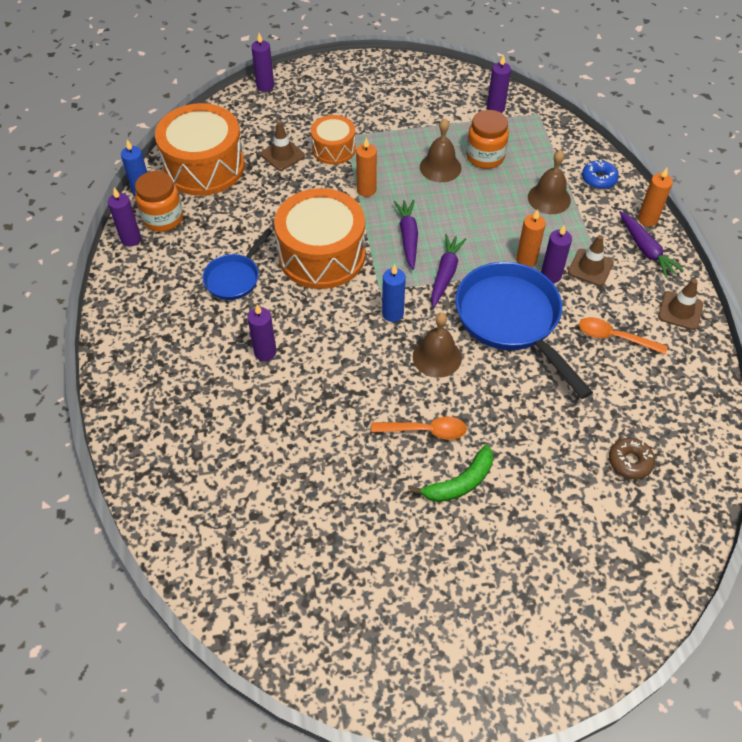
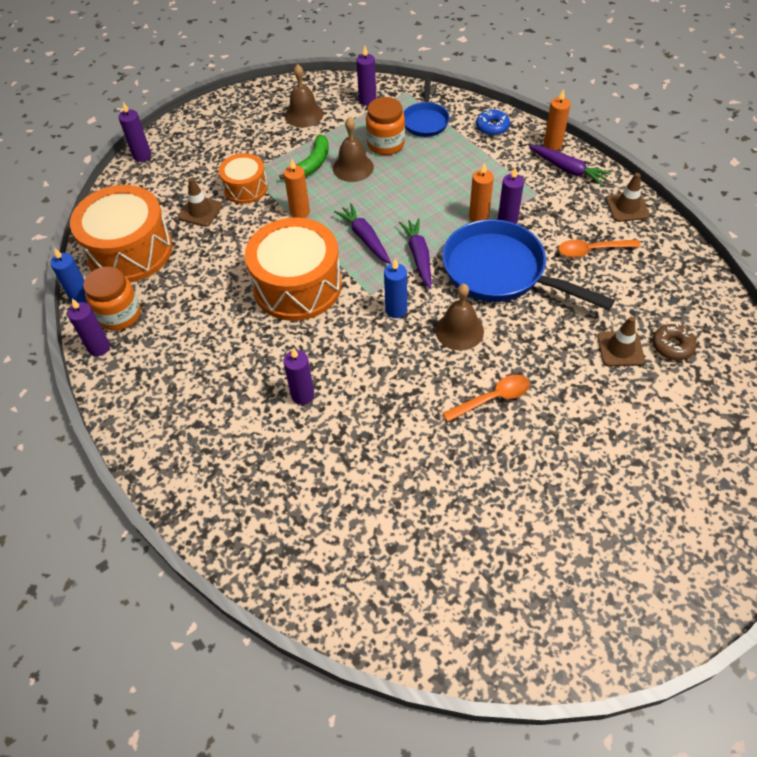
camera: 25 degrees left, 0 degrees up
blue pan [202,228,273,300] -> blue pan moved to [403,78,450,137]
green banana [410,445,493,502] -> green banana moved to [279,134,328,180]
brown bell [528,150,571,214] -> brown bell moved to [285,64,324,128]
brown traffic cone [568,235,614,286] -> brown traffic cone moved to [597,316,645,367]

